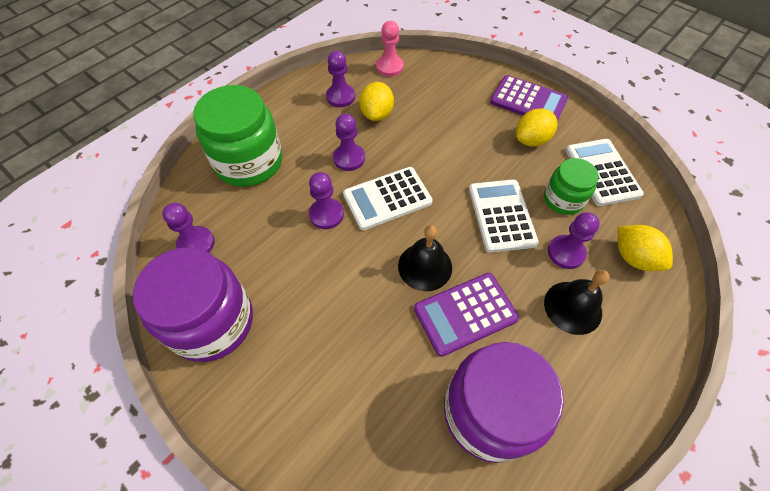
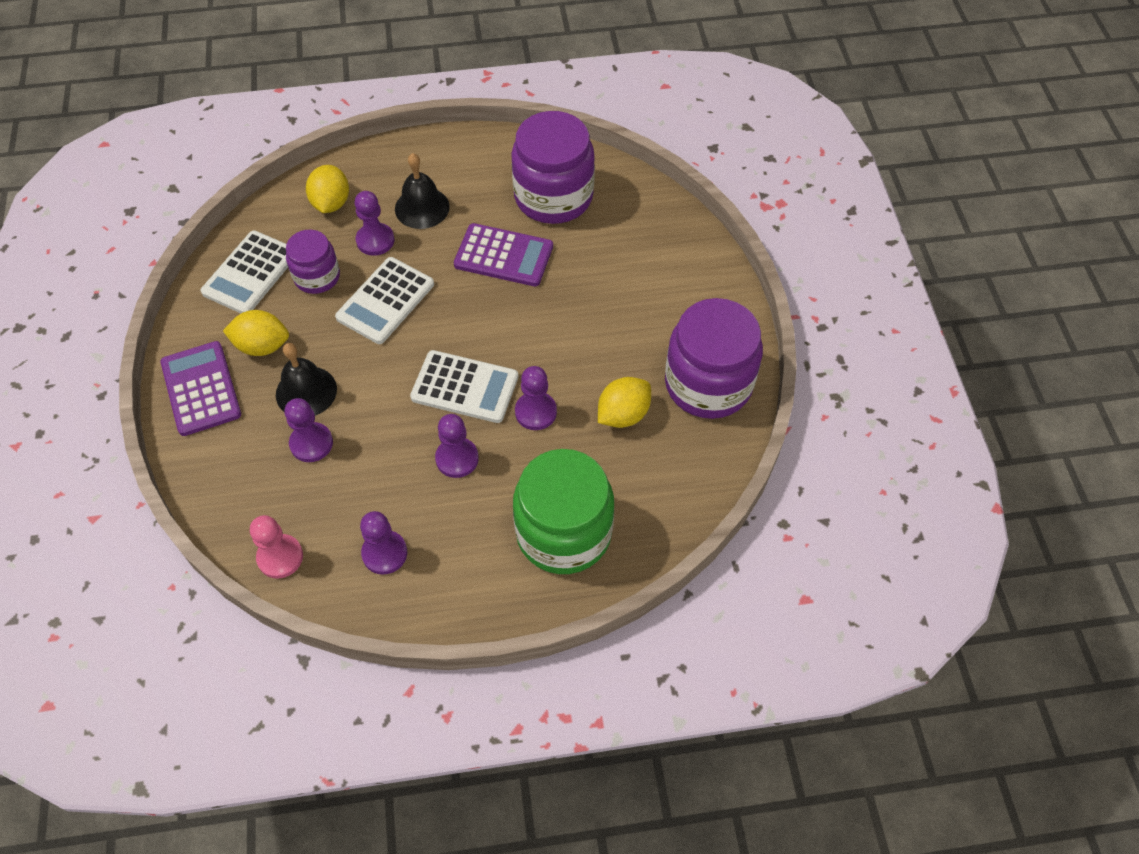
camera: 140 degrees left, 0 degrees up
purple pawn [162,203,215,253] -> purple pawn moved to [285,398,333,462]
yellow lemon [359,82,394,121] -> yellow lemon moved to [598,377,651,428]
black bell [398,225,452,291] -> black bell moved to [276,343,337,416]
green jar [544,158,599,215] -> purple jar [286,230,340,294]

